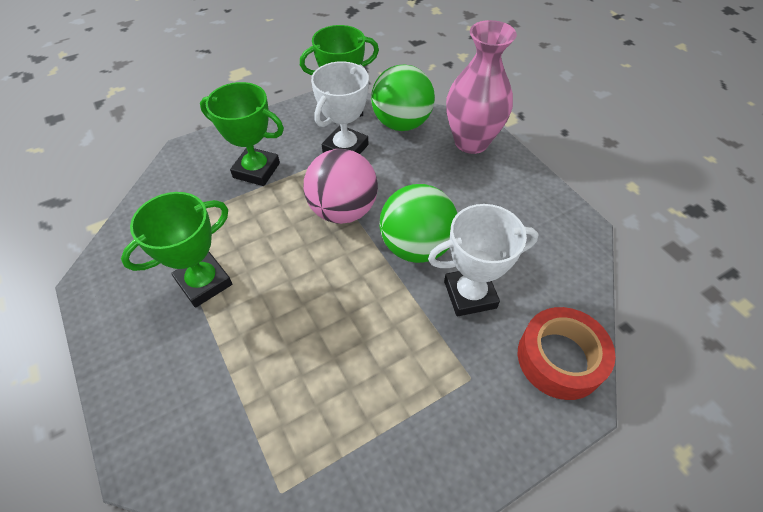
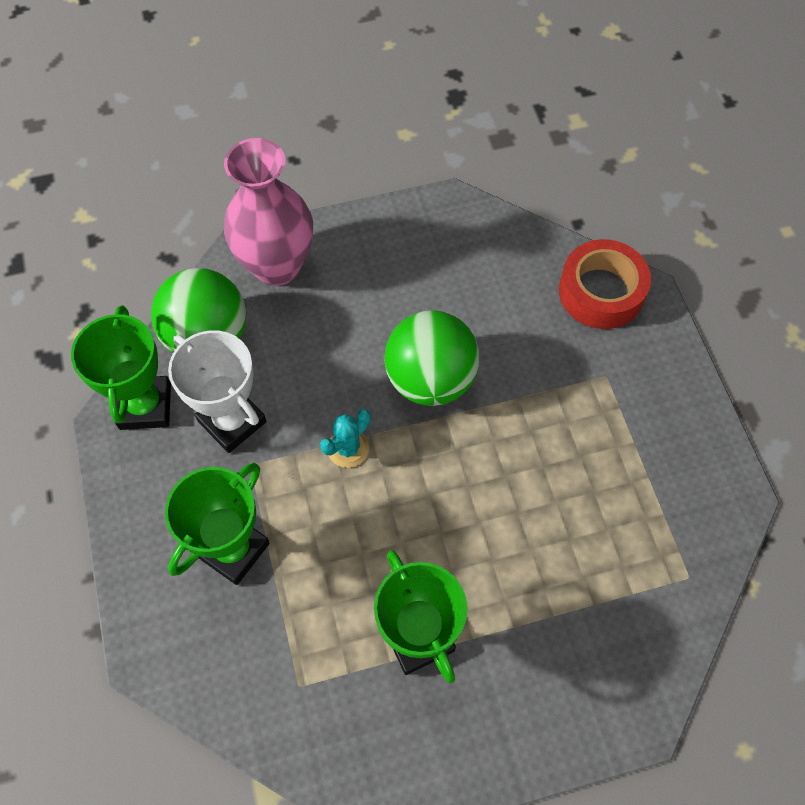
camera: 75 degrees left, 10 degrees up
pink ball [303,149,378,224] -> turquoise cactus [320,409,371,468]
white trophy [428,204,539,316] -> none

